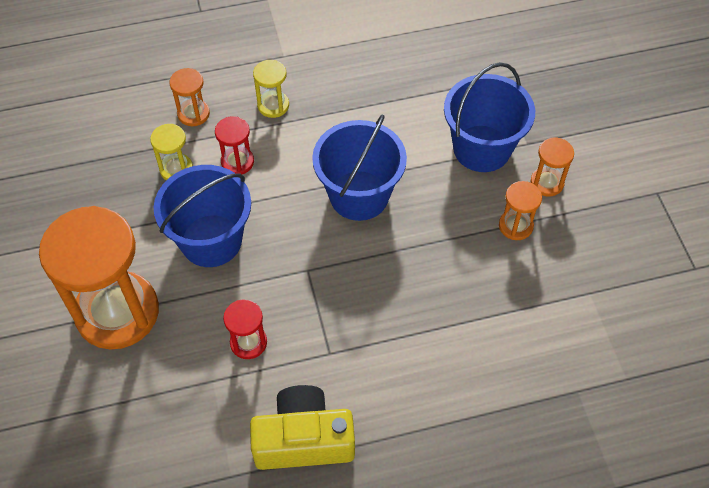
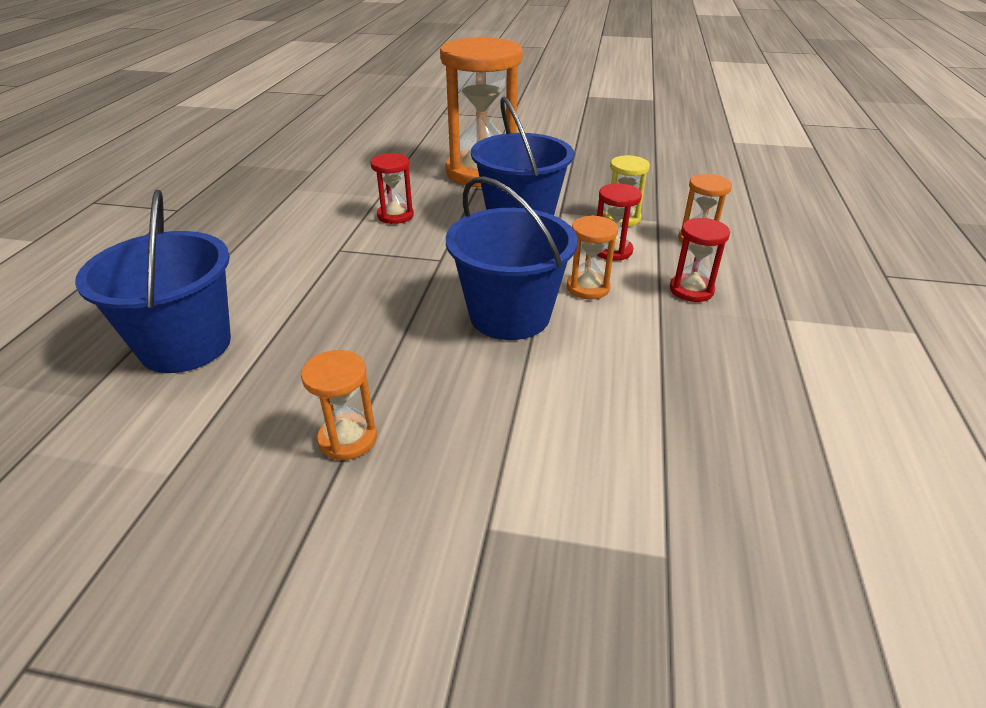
camera: 115 degrees right, 20 degrees down
yellow camera [250,385,355,470] -> none
yellow hourglass [253,60,289,118] -> red hourglass [670,218,730,302]
blue bucket [444,62,535,172] -> blue bucket moved to [75,190,231,373]
orange hourglass [531,137,574,196] -> orange hourglass moved to [567,215,618,299]

